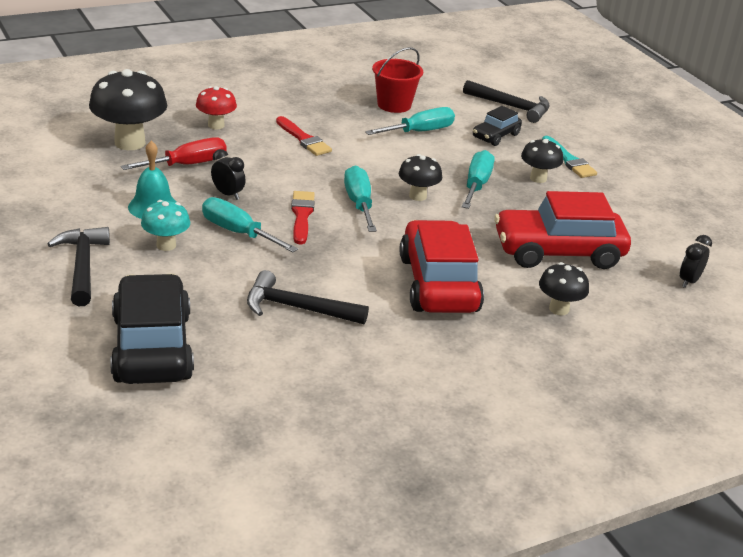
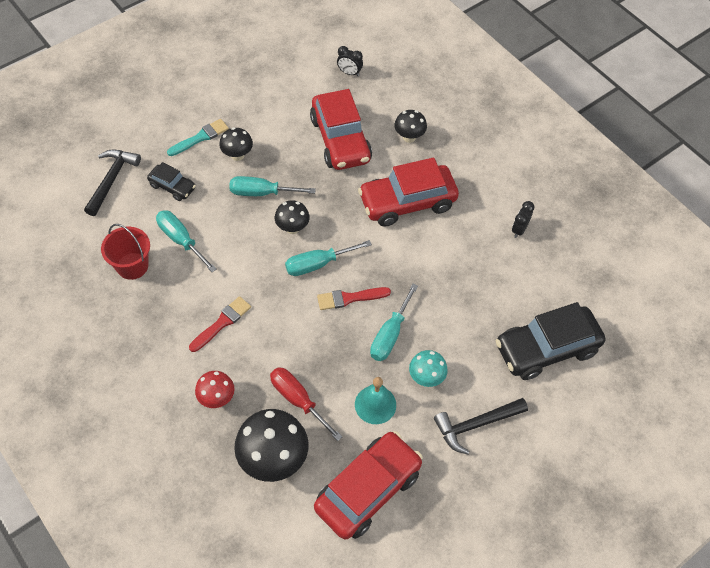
camera: 100 degrees left, 25 degrees up
black clock [211,149,246,200] -> black clock moved to [512,201,534,238]
black hammer [247,270,369,324] -> none
none -> red car [314,431,423,540]

